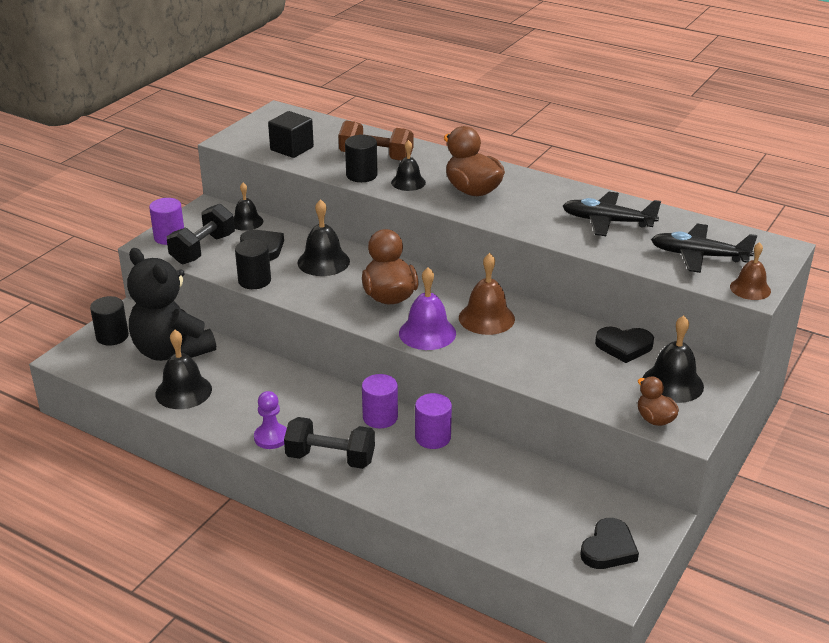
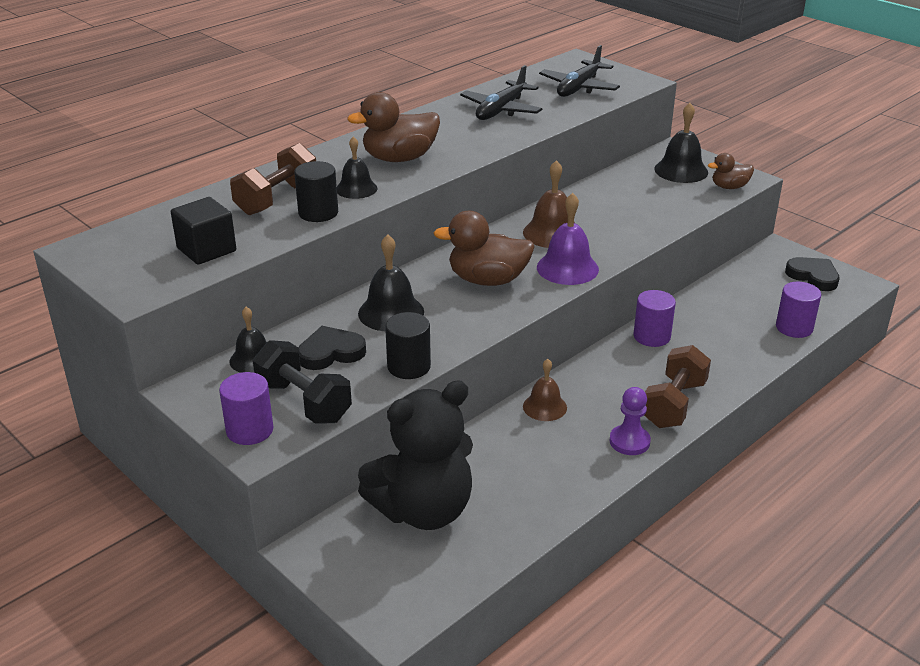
camera: 75 degrees left, 0 degrees up
black cylinder [90,296,129,346] -> none
black bell [155,330,212,409] -> none
black dumbbell [284,417,375,469] -> brown dumbbell [644,345,711,428]
purple cylinder [362,374,398,428] -> purple cylinder moved to [776,282,821,338]
black heart [595,327,654,363] -> none
brown bell [730,242,771,300] -> brown bell moved to [523,359,567,421]

